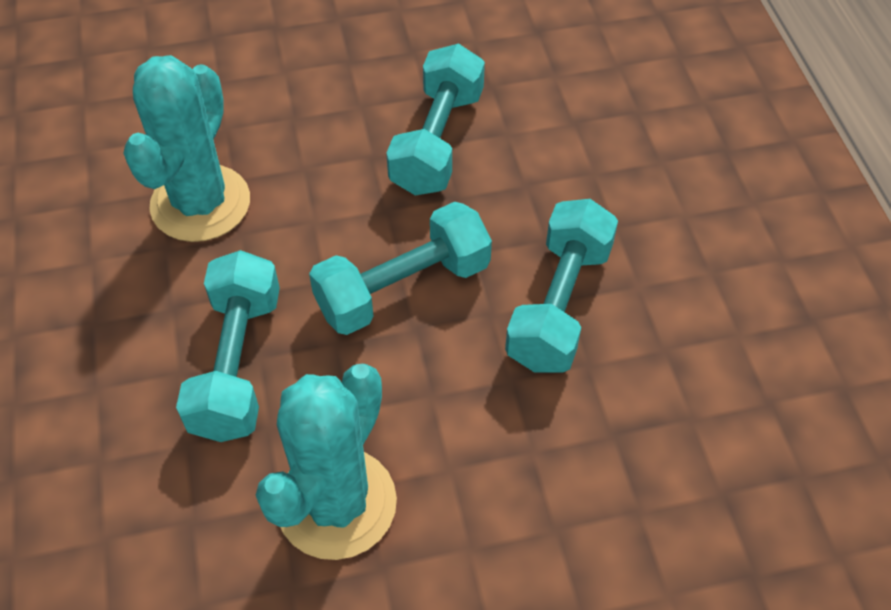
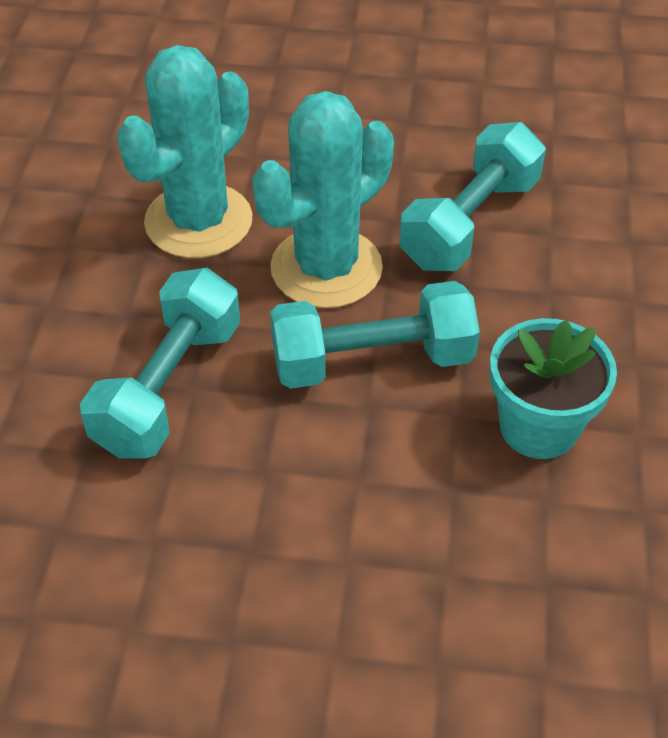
camera: 20 degrees right, 5 degrees down
turquoise cactus [256,364,397,560] -> turquoise cactus moved to [252,91,394,308]
turquoise dumbbell [505,199,618,373] -> turquoise flower pot [490,318,617,459]

